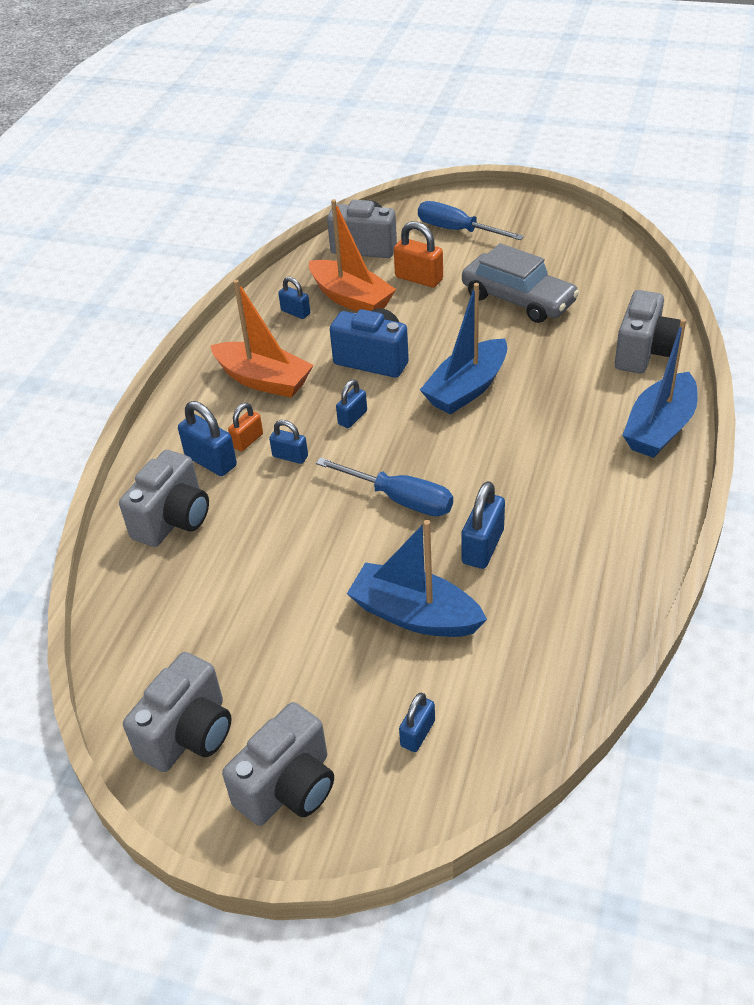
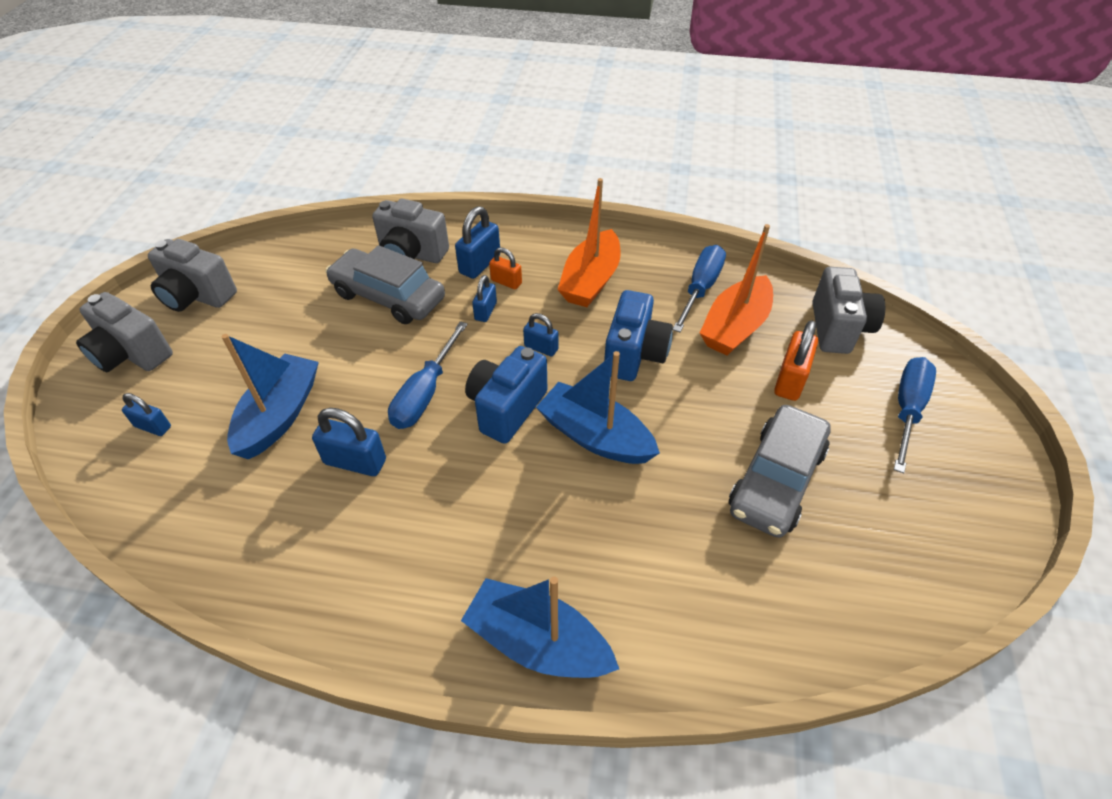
camera: 80 degrees right, 5 degrees up
blue padlock [278,277,310,319] -> blue screwdriver [673,245,726,332]
grey camera [615,290,680,374] -> none
none -> grey car [326,245,445,324]
none -> blue camera [465,346,547,444]

